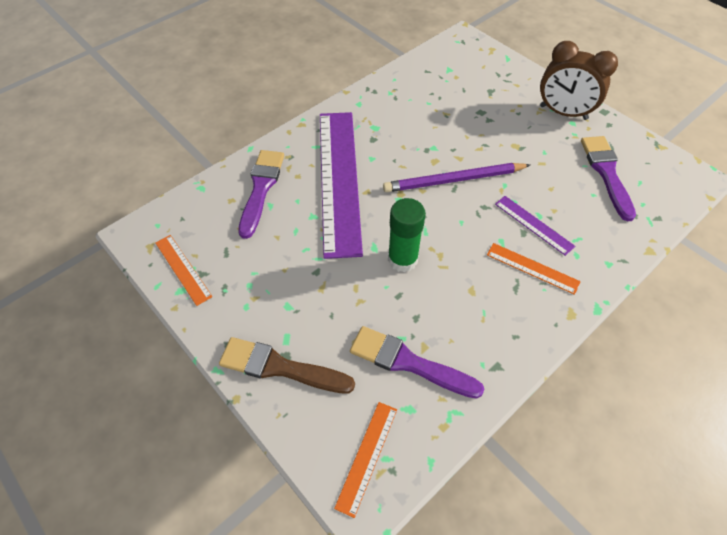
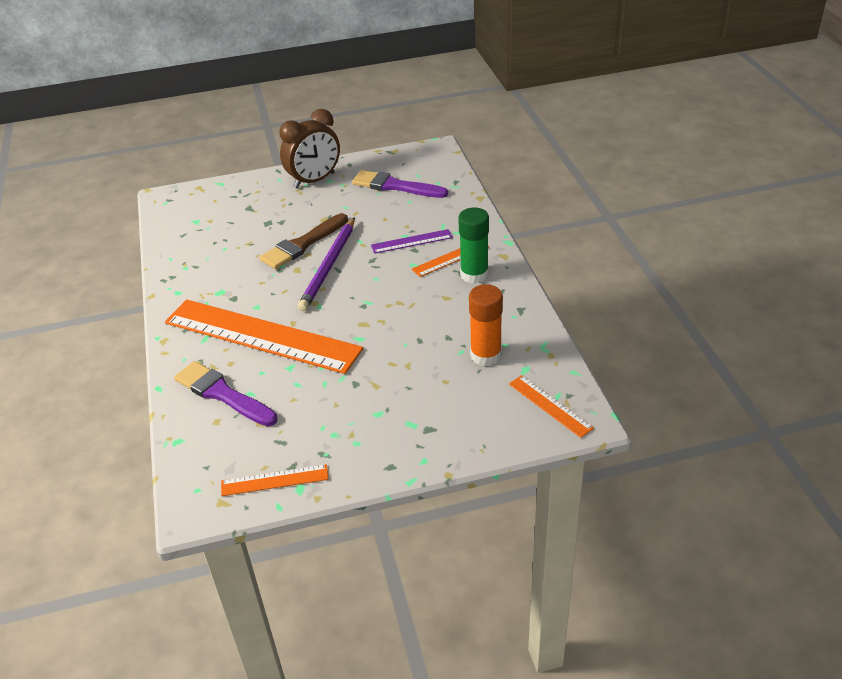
camera: 60 degrees left, 15 degrees down
brown brush [219,337,355,394] -> brown brush moved to [259,213,348,269]
purple ruler [320,112,363,259] -> orange ruler [165,299,363,374]
purple brush [350,326,484,399] -> orange glue stick [469,284,503,366]
green glue stick [388,198,426,272] -> green glue stick moved to [458,207,489,284]

